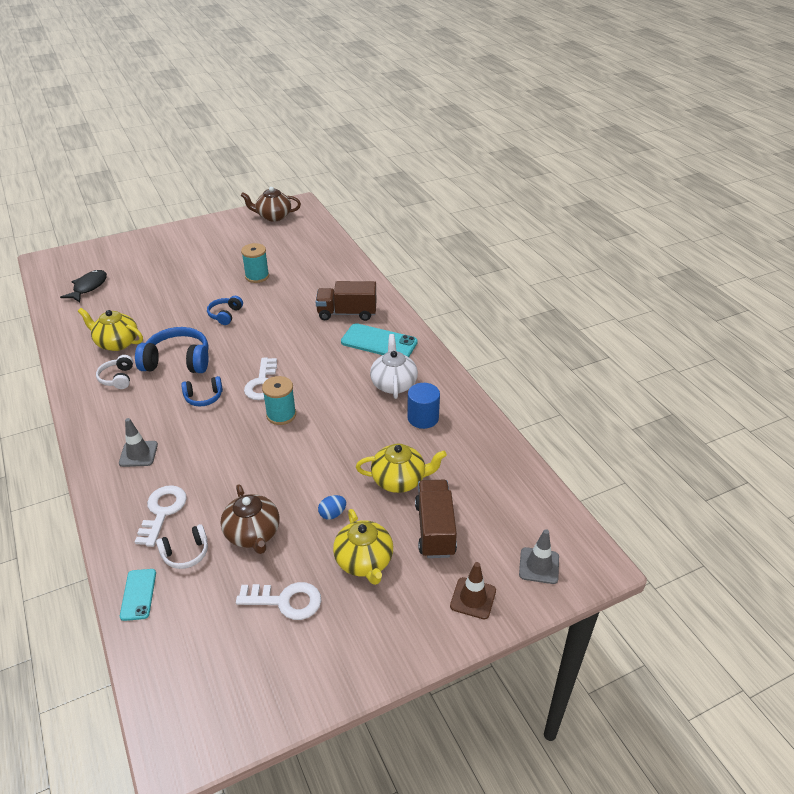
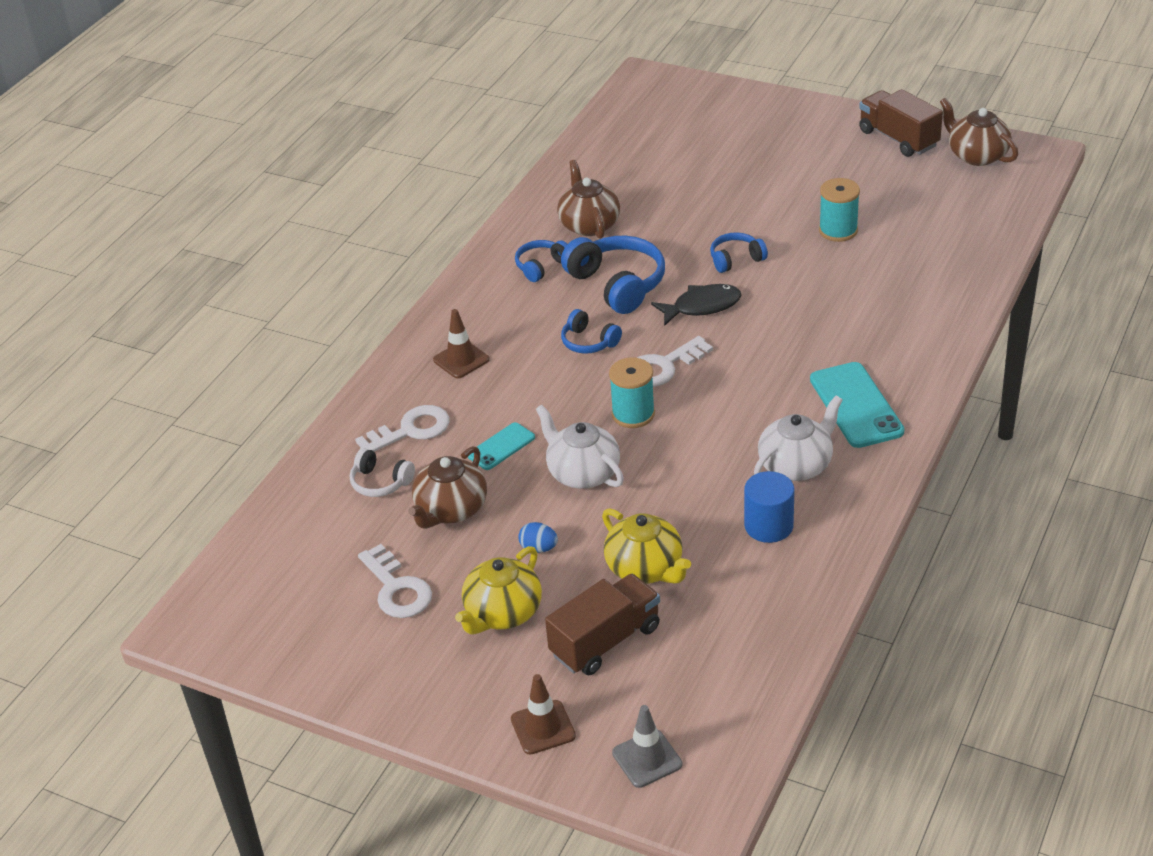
camera: 55 degrees right, 0 degrees up
black fish [60,270,107,302] -> black fish moved to [651,284,741,326]
yellow teapot [78,308,143,351] -> brown teapot [557,160,620,239]
white headphones [96,355,133,389] -> blue headphones [515,240,567,282]
grey traffic cone [119,418,158,467] -> brown traffic cone [433,309,489,378]
turquoise phone [120,569,156,621] -> turquoise phone moved to [468,422,535,470]
brown truck [316,281,376,321] -> brown truck moved to [859,89,943,157]
none -> white teapot [536,405,624,489]

